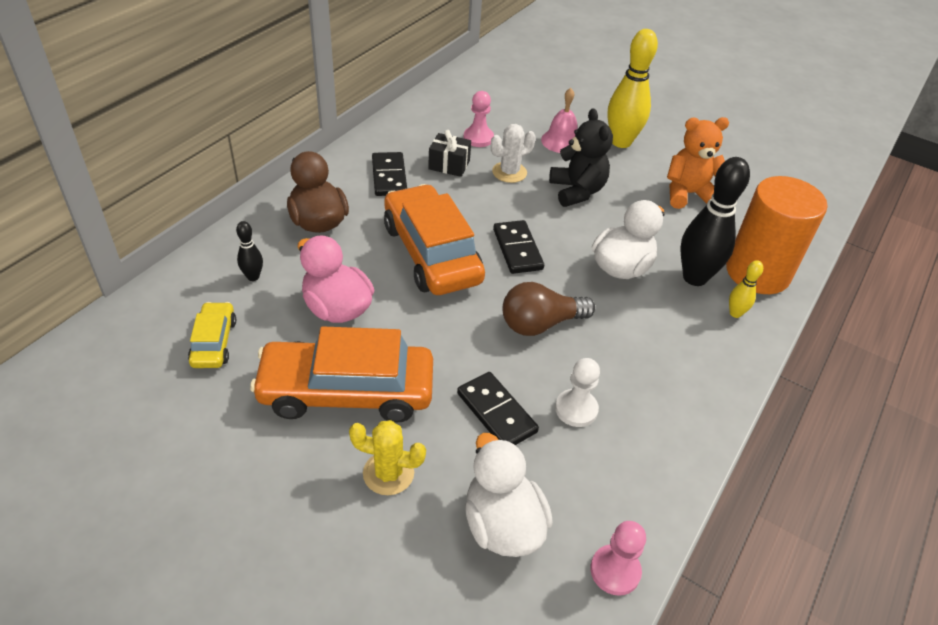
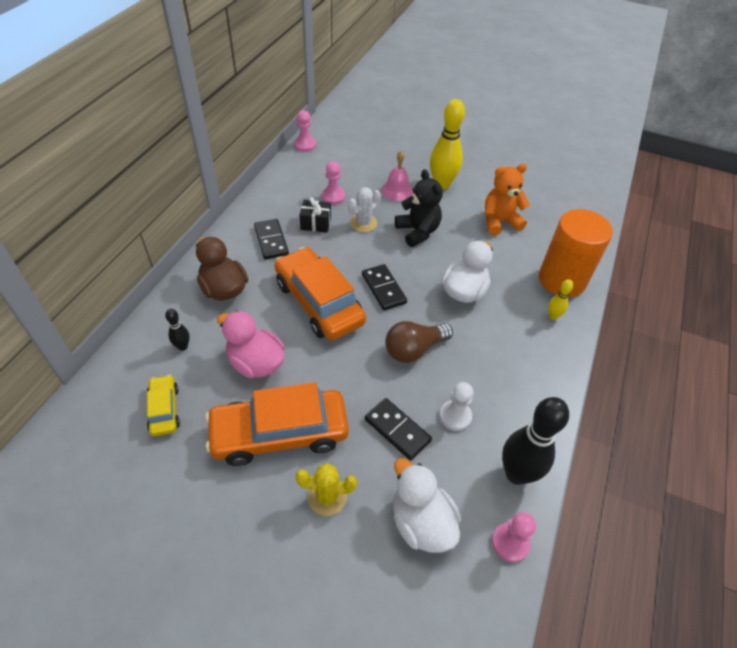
camera: 10 degrees left, 5 degrees up
black bowling pin [680,157,750,286] -> black bowling pin moved to [502,397,569,485]
none -> pink pawn [294,110,316,152]

